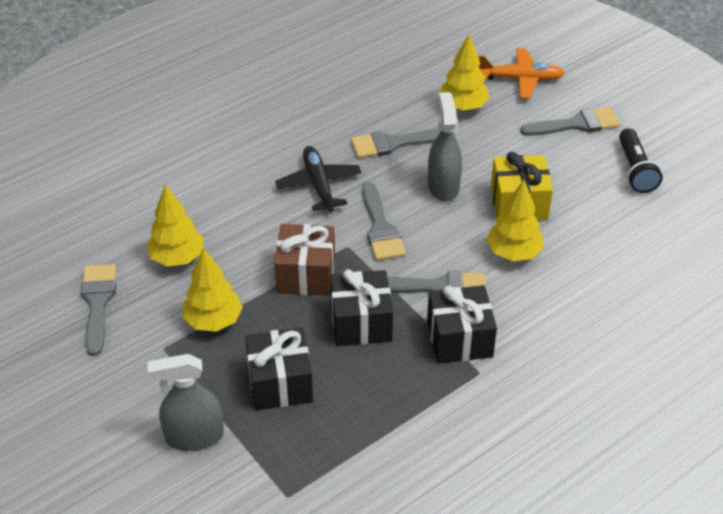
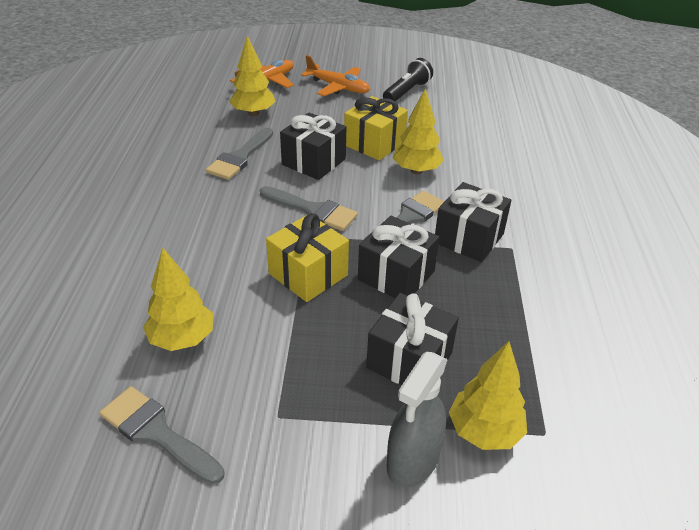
camera: 50 degrees left, 5 degrees down
yellow tree [183,248,243,332] -> yellow tree moved to [449,341,527,450]
brown gift [274,224,335,296] -> yellow gift [266,213,349,302]
black plane [275,146,362,212] -> none
grey spray bottle [428,92,462,202] -> black gift [280,113,346,180]
grey brush [520,107,620,136] -> orange plane [301,55,370,96]
black flashlight [619,128,663,193] -> black flashlight turned 90 degrees counterclockwise [383,58,433,102]

